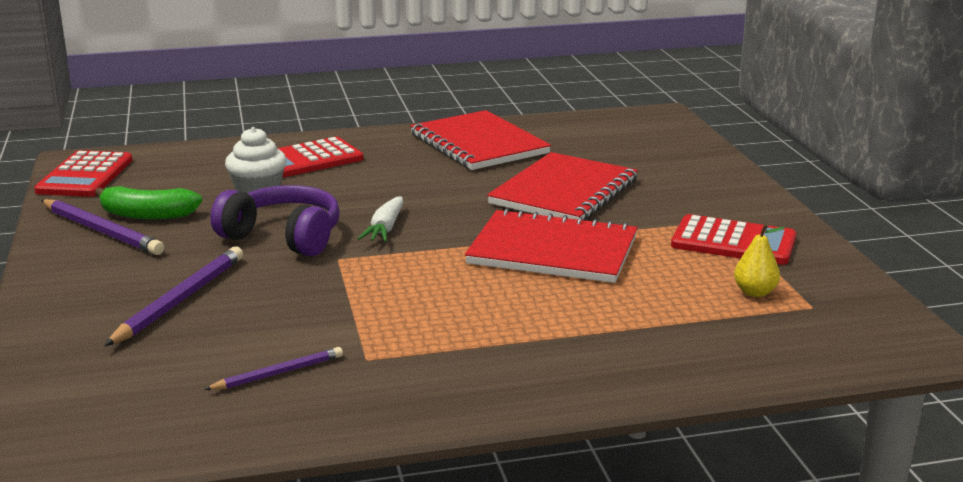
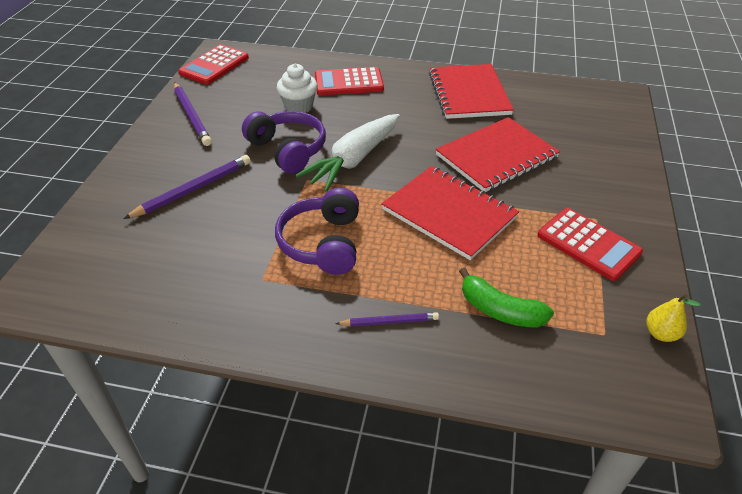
camera: 25 degrees right, 20 degrees up
green banana [95,186,202,220] -> green banana moved to [459,268,554,328]
purple pencil [204,347,343,390] -> purple pencil moved to [335,312,439,327]
white carrot [358,196,403,242] -> white carrot [296,114,400,192], size x1.91
yellow pear [734,224,785,297] -> yellow pear moved to [646,294,700,342]
none -> purple headphones [275,188,359,275]

